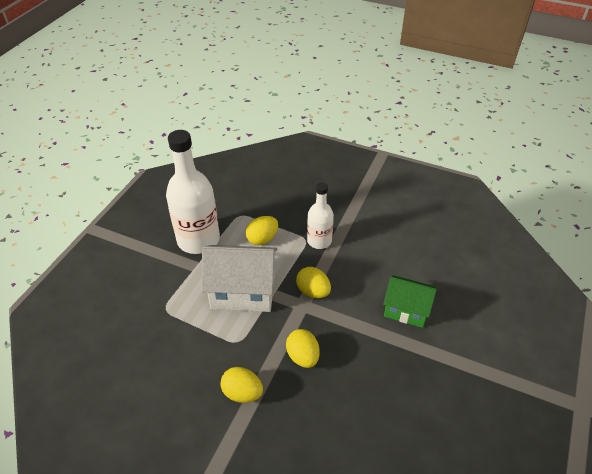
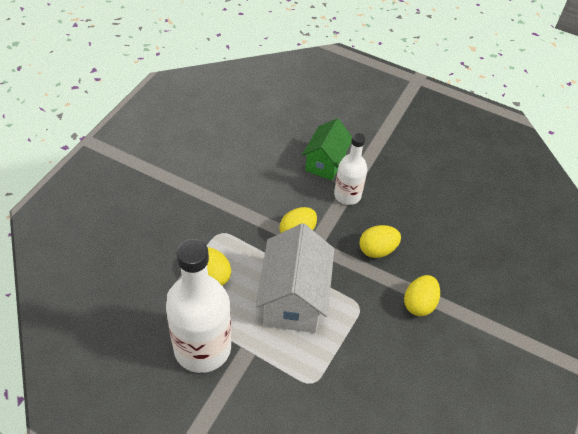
camera: 90 degrees left, 5 degrees up
white bottle [307,182,334,249] -> white bottle moved to [334,133,367,205]

